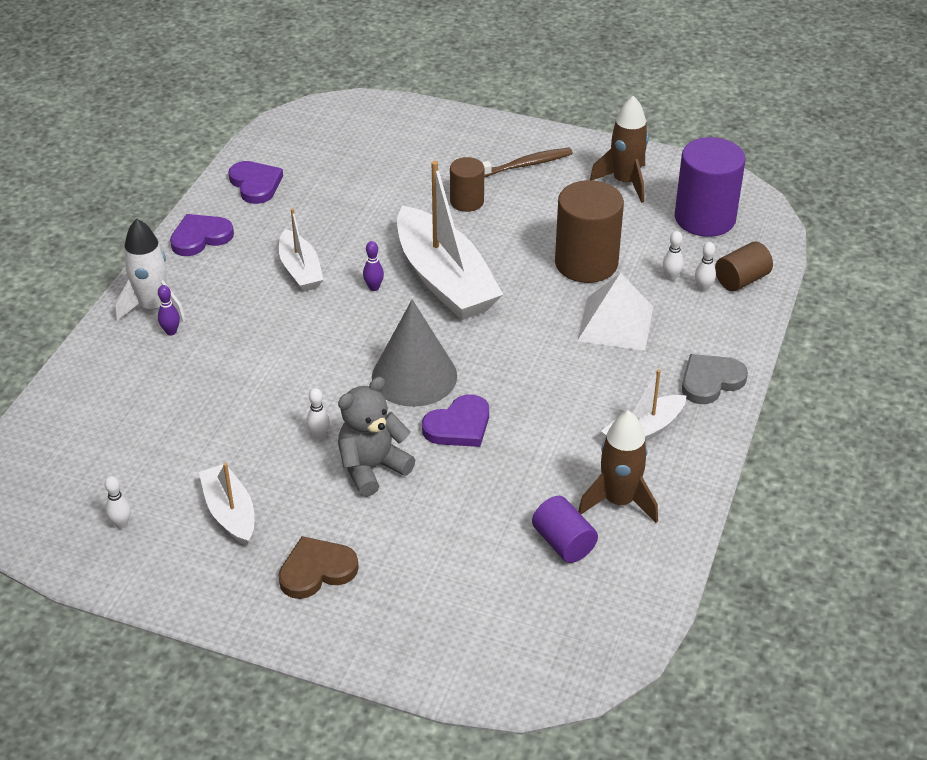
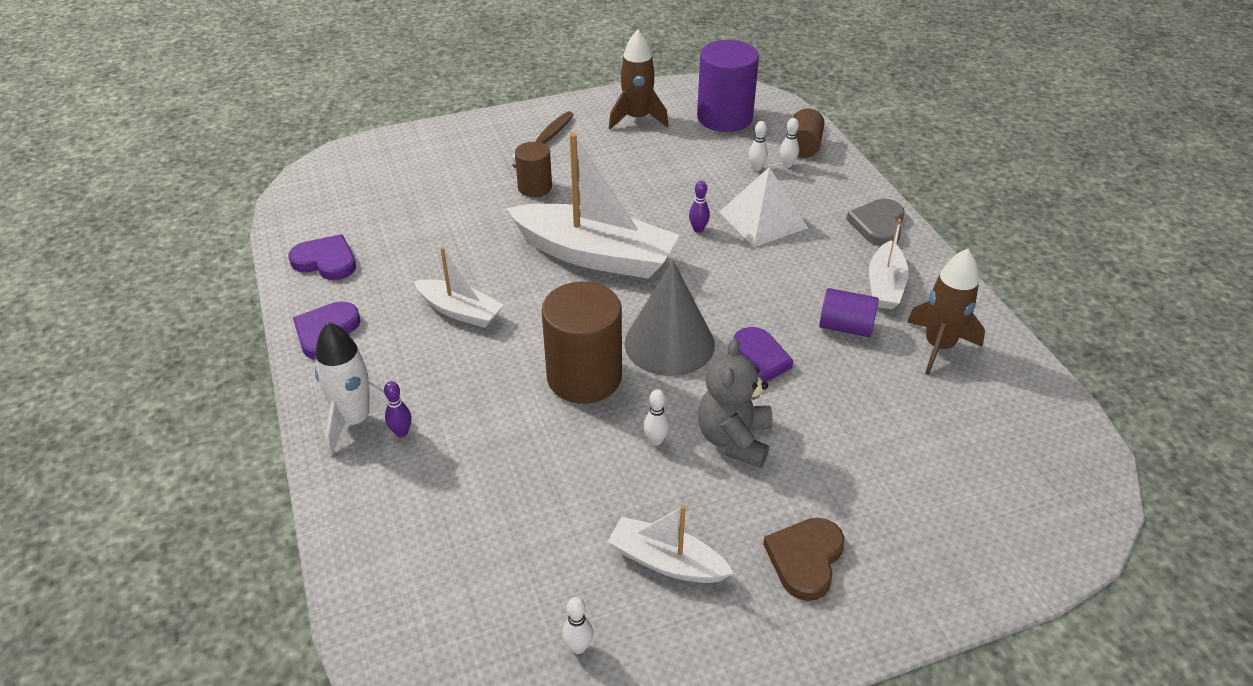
camera: 40 degrees left, 0 degrees up
purple bowling pin [363,241,384,291] -> purple bowling pin moved to [689,181,710,233]
purple cylinder [532,496,598,563] -> purple cylinder moved to [819,288,879,337]
brown cylinder [555,180,624,283] -> brown cylinder moved to [542,282,622,404]

